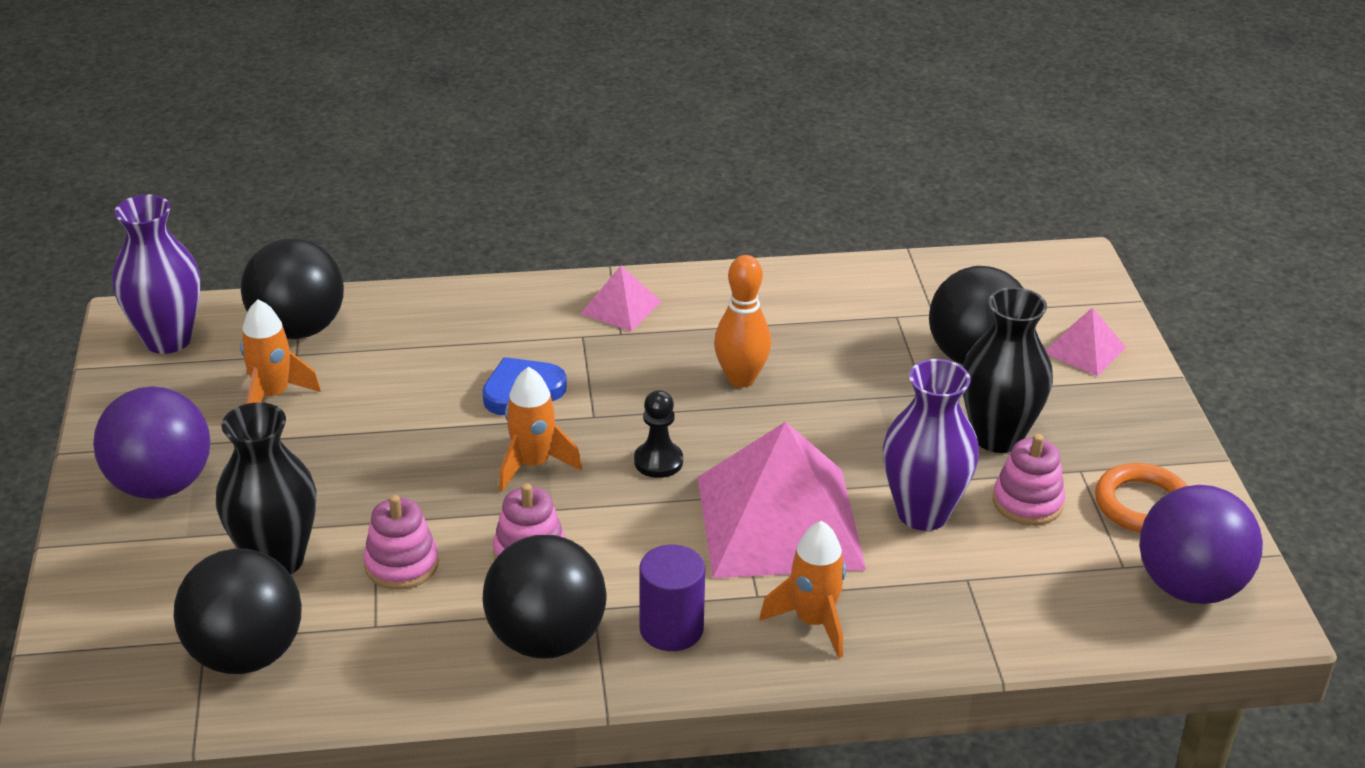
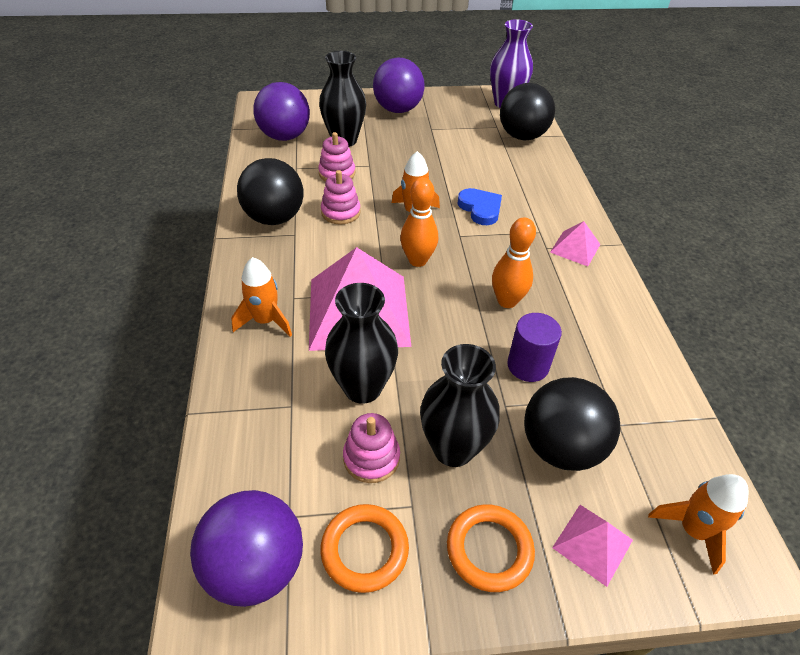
camera: 90 degrees right, 10 degrees up
black ball [174,548,302,674] -> purple ball [253,82,310,141]
orange rocket [240,299,321,404] -> orange rocket moved to [648,474,749,575]
black pawn [634,390,683,478] -> orange bowling pin [400,177,438,267]
purple cylinder [639,545,705,651] -> purple cylinder moved to [507,313,562,382]
purple vase [883,359,979,531] -> black vase [325,283,398,404]
none -> orange ring [447,504,535,592]

